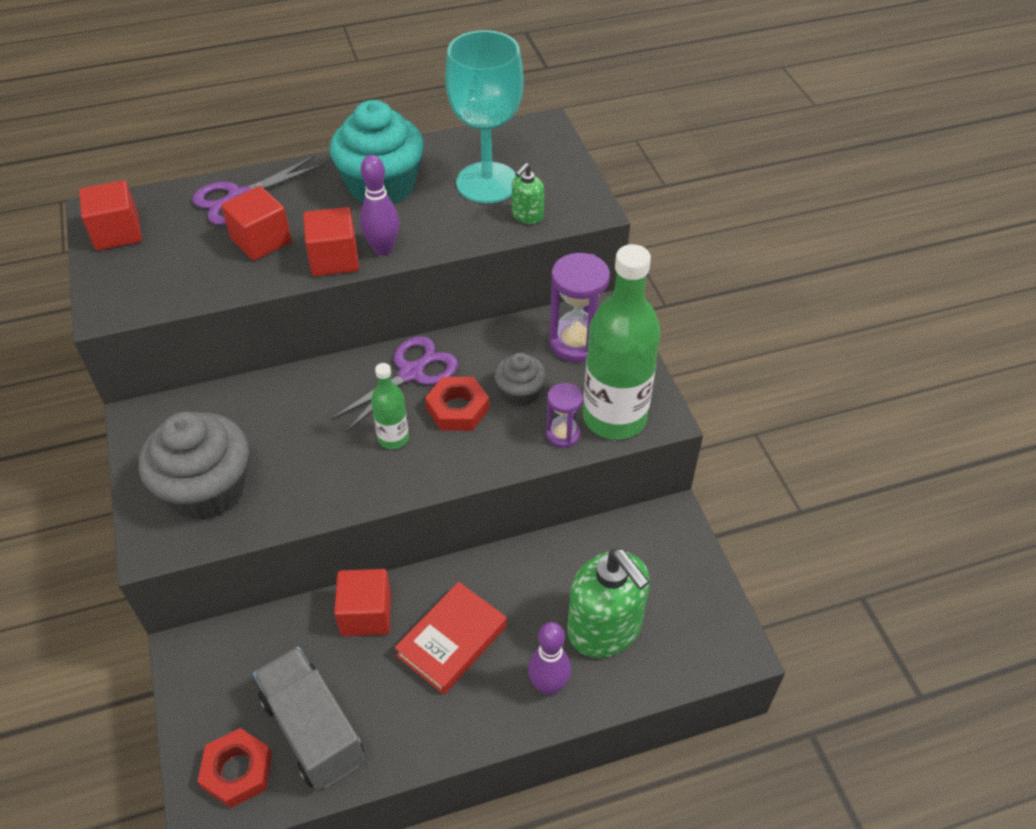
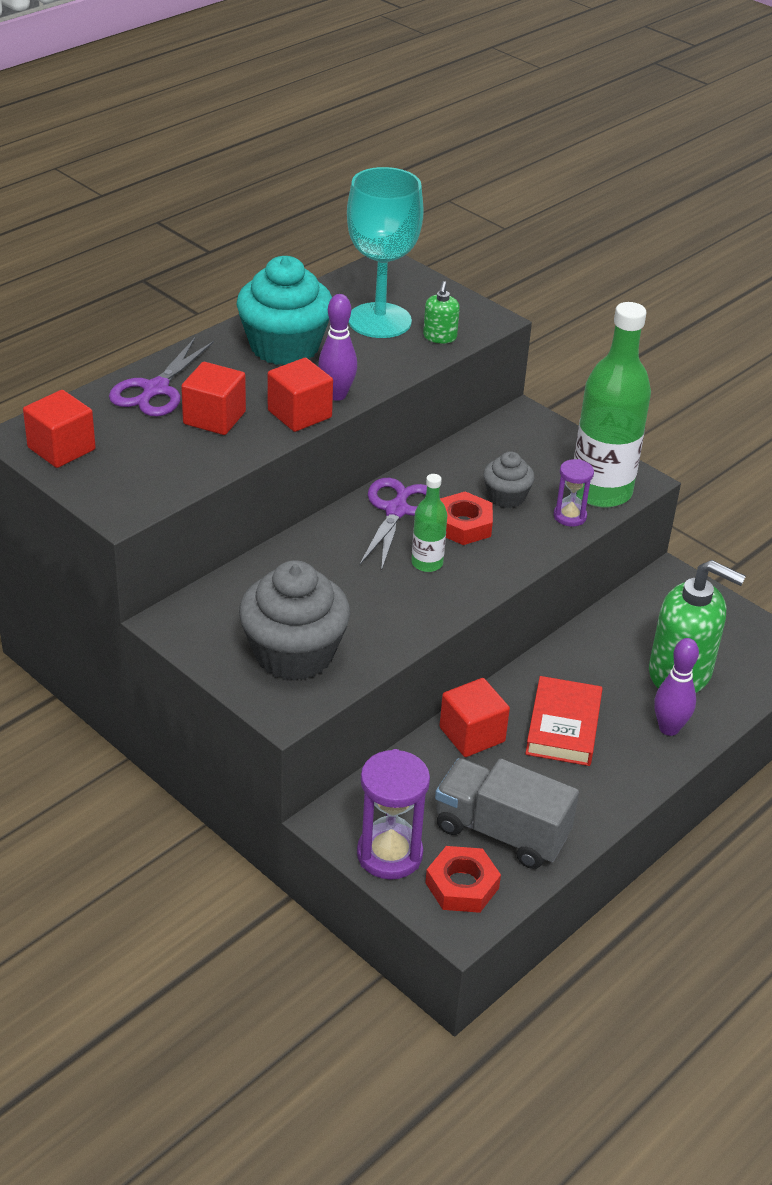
camera: 30 degrees left, 10 degrees down
purple hourglass [549,253,610,362] -> purple hourglass moved to [357,749,430,880]

